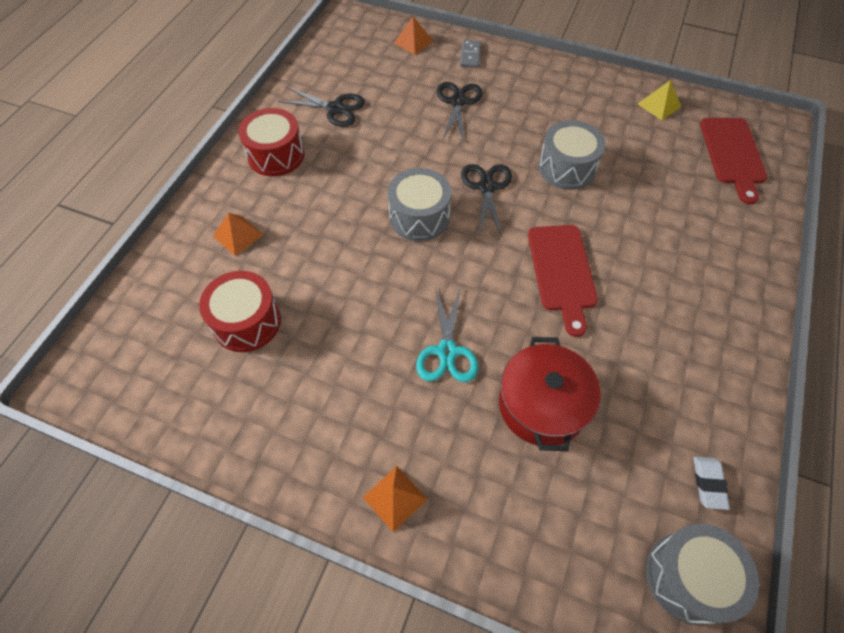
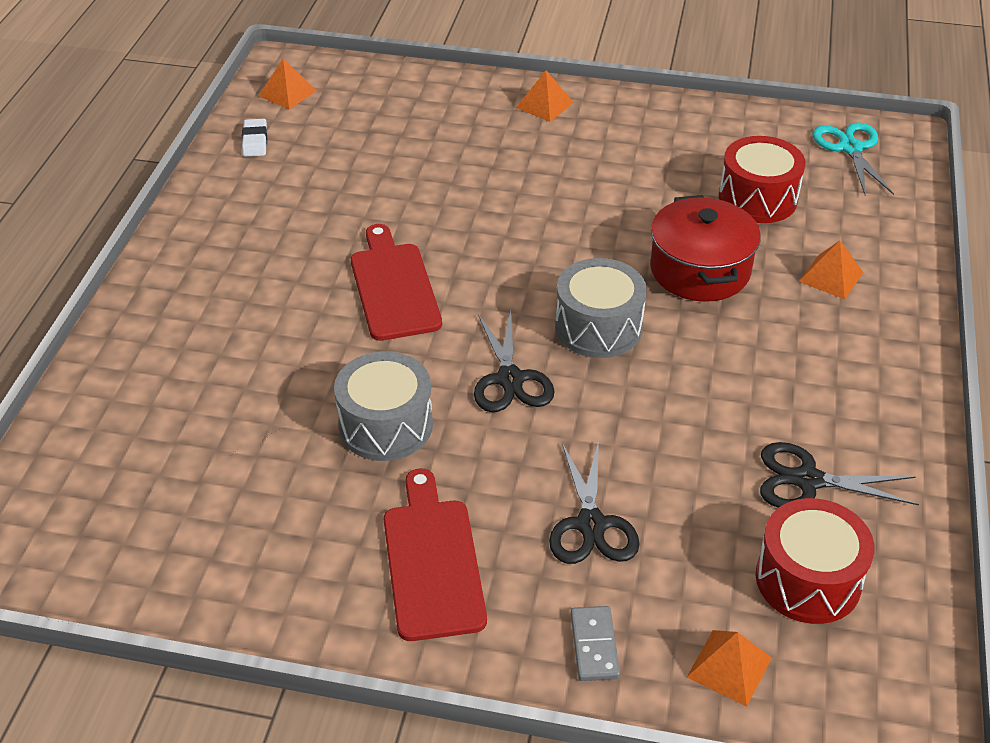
camera: 170 degrees right, 15 degrees down
red drum [238,108,304,176] -> red drum moved to [756,498,874,624]
turquoise scissors [416,288,478,382] -> turquoise scissors moved to [813,122,894,195]
red pot [499,337,601,451] -> red pot moved to [650,195,761,302]
yellow pyramid [638,80,681,120] -> none
grey drum [646,524,759,625] -> orange pyramid [258,59,317,109]
red cutting board [700,118,767,204] -> red cutting board moved to [384,469,487,641]

